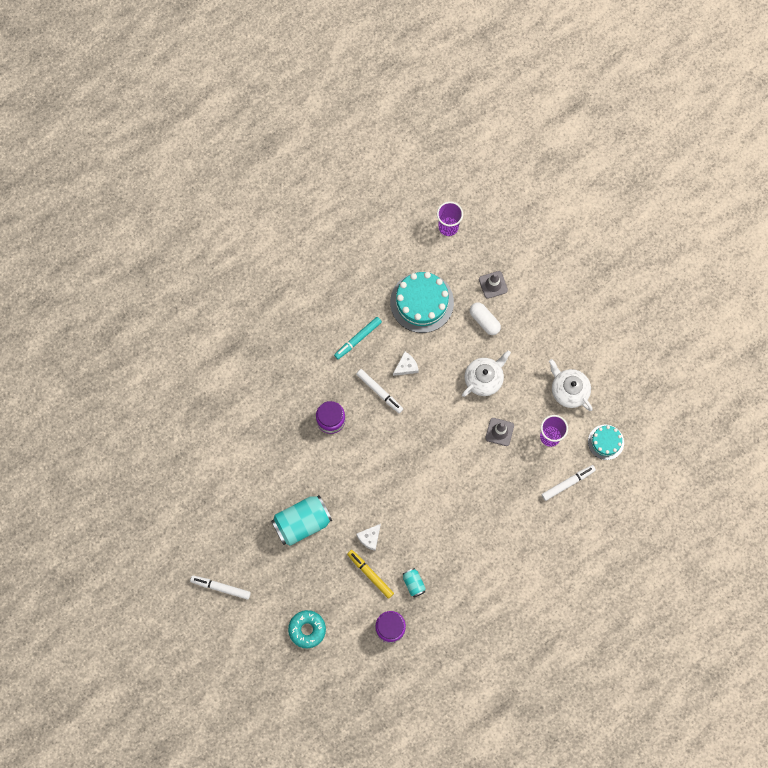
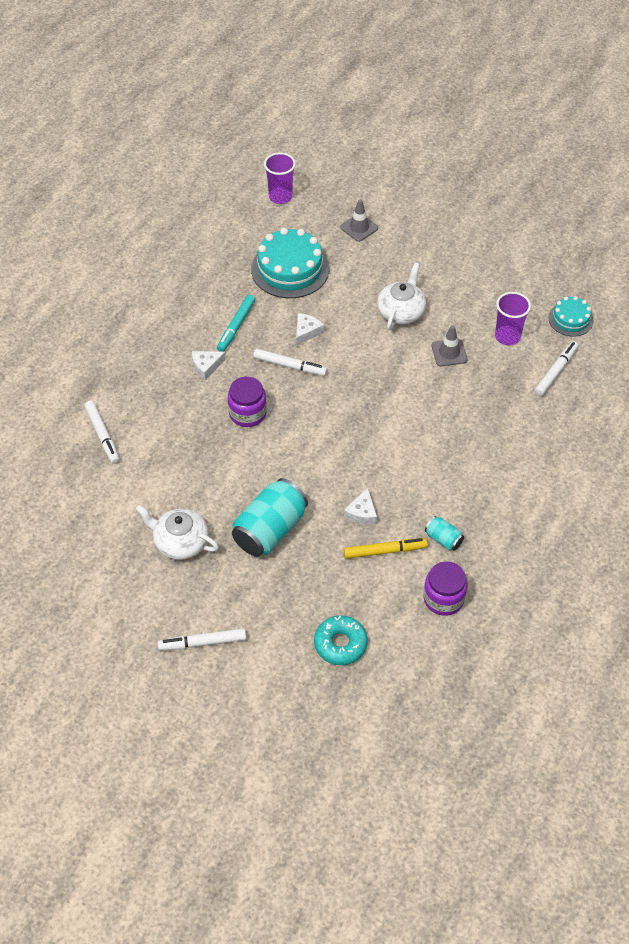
camera: 25 degrees left, 20 degrees down
yellow marker [347,550,394,599] -> yellow marker turned 150 degrees clockwise [344,538,428,559]
white capsule [470,303,501,335] -> none
white teapot [549,359,593,411] -> white teapot moved to [136,505,219,560]
none -> white marker [85,401,120,464]
none -> white cheese [192,351,226,380]

